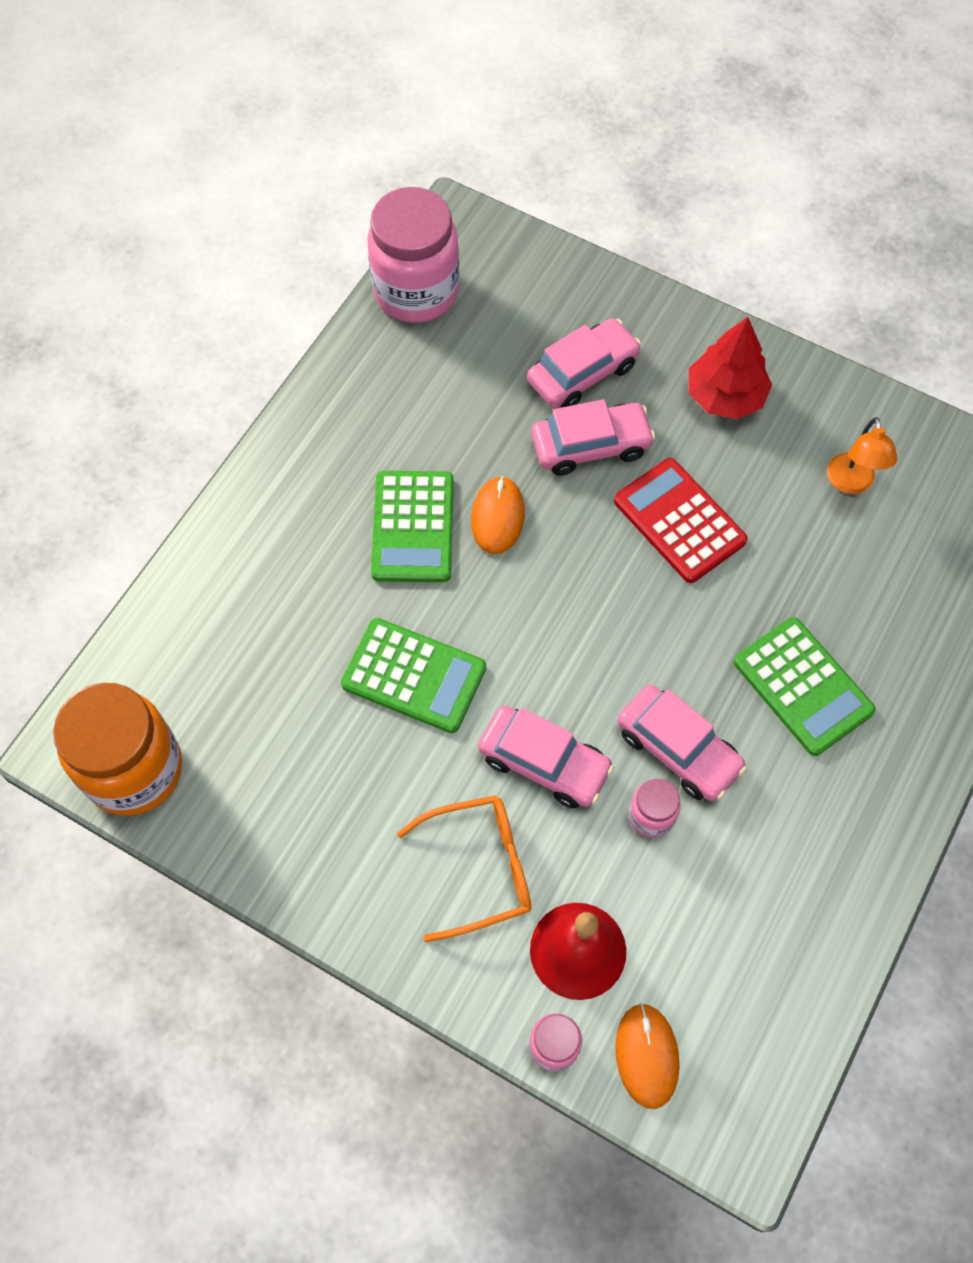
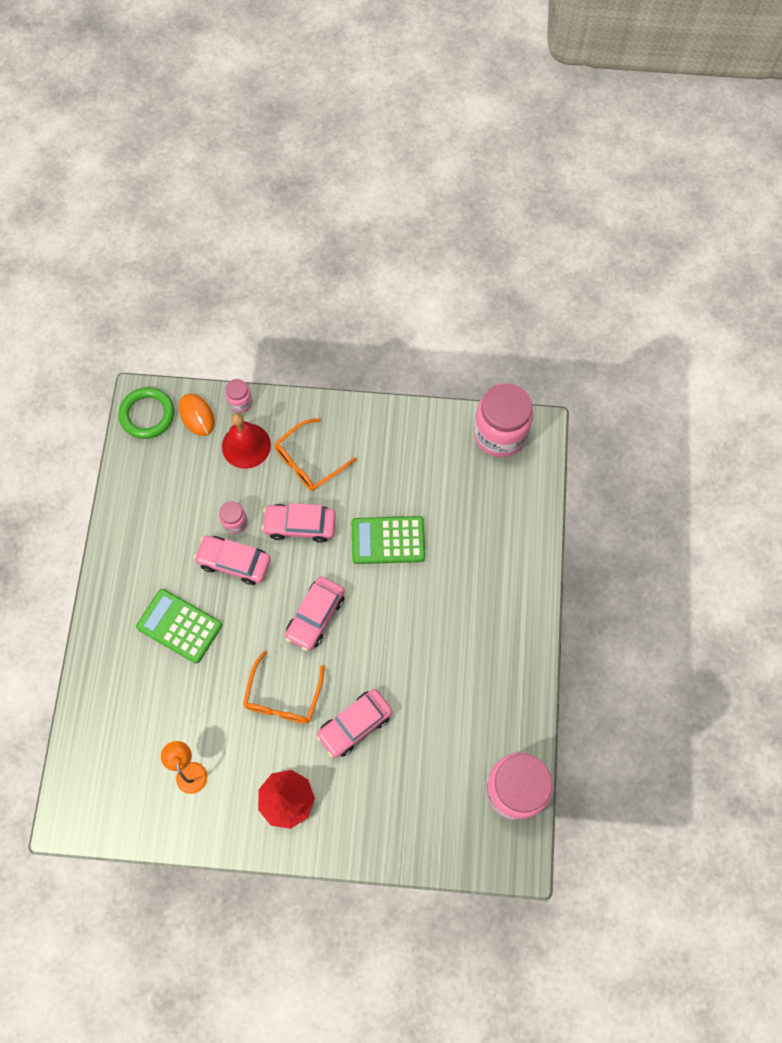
camera: 155 degrees right, 5 degrees up
orange jar [53,683,182,816] -> pink jar [474,383,533,457]
green calculator [371,471,454,582] -> none
orange mouse [471,476,525,554] -> none
pink car [527,318,641,408] -> pink car moved to [285,576,345,651]
red calculator [614,458,748,583] -> orange glasses [243,651,325,724]
none -> green ring [119,387,174,439]

